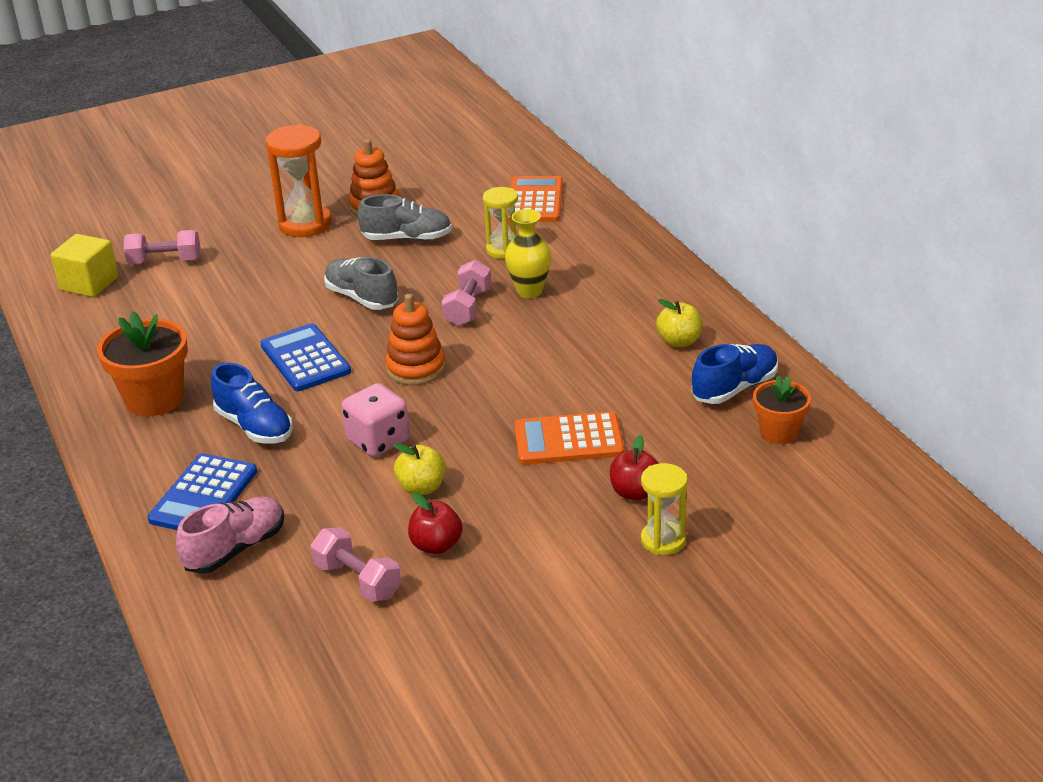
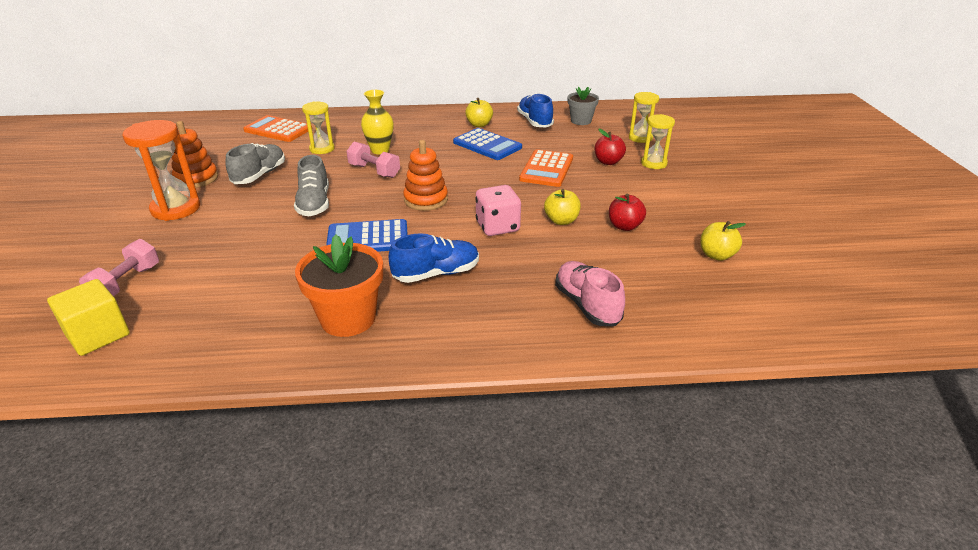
camera: 70 degrees left, 0 degrees up
blue calculator [147,453,257,530] -> blue calculator moved to [453,128,522,160]
pink dumbbell [311,527,401,602] -> none
grey shoe [324,257,399,310] -> grey shoe turned 75 degrees counterclockwise [294,155,329,216]
orange flower pot [753,375,811,444] -> grey flower pot [567,87,599,125]
none -> yellow hourglass [629,92,659,143]
none -> yellow apple [701,221,746,261]

